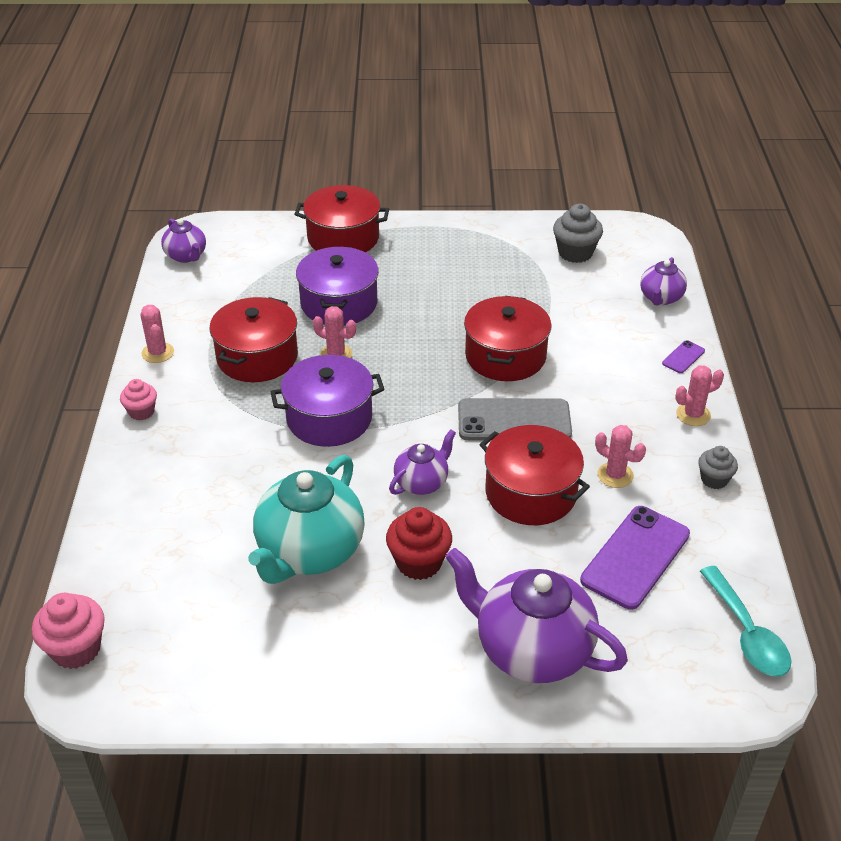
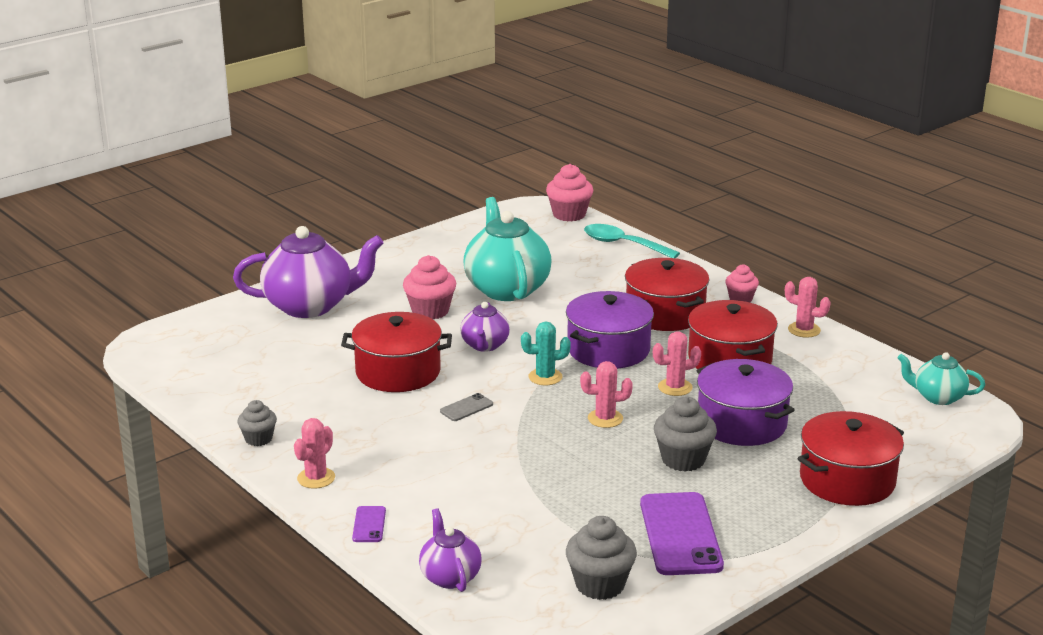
camera: 140 degrees right, 15 degrees down
purple teapot [161,219,206,263] -> turquoise teapot [898,352,985,405]
red cupcake [386,507,452,580] -> pink cupcake [403,255,456,320]
grey phone [458,398,572,440] -> grey phone [440,393,493,421], size x0.45
red pot [464,296,552,381] -> red pot moved to [625,258,710,331]
purple phone [580,506,690,610] -> purple phone moved to [640,492,724,575]
pink cactus [595,425,646,488] -> pink cactus moved to [580,361,633,428]
turquoise spoon [700,566,791,677] -> turquoise spoon moved to [584,224,680,258]
none -> turquoise cactus [521,321,571,385]
none -> grey cupcake [654,397,717,472]

